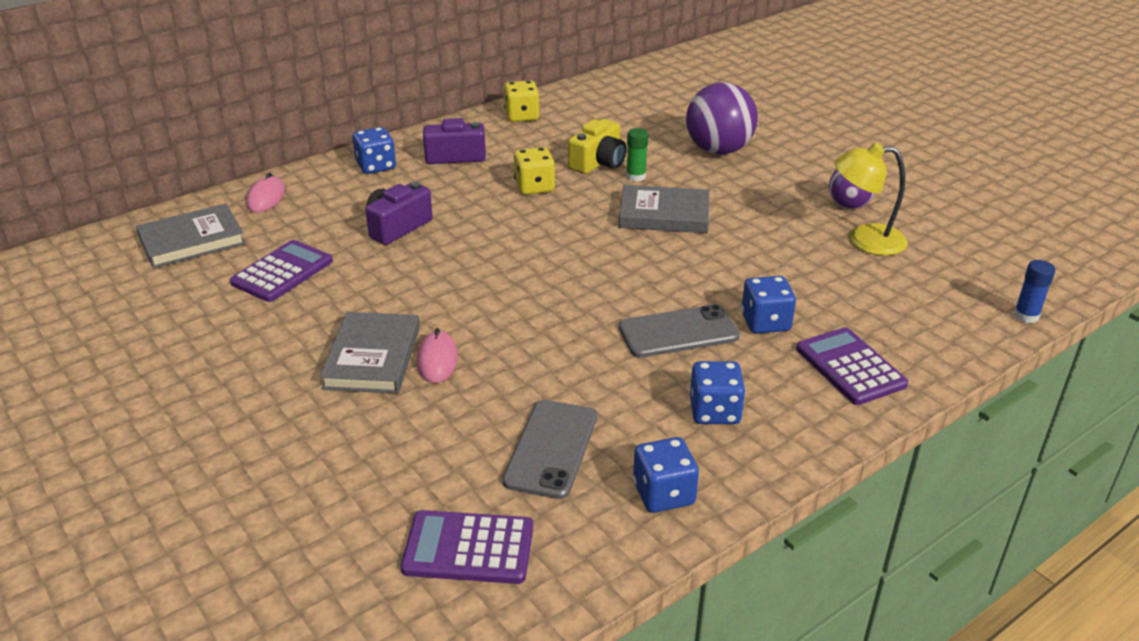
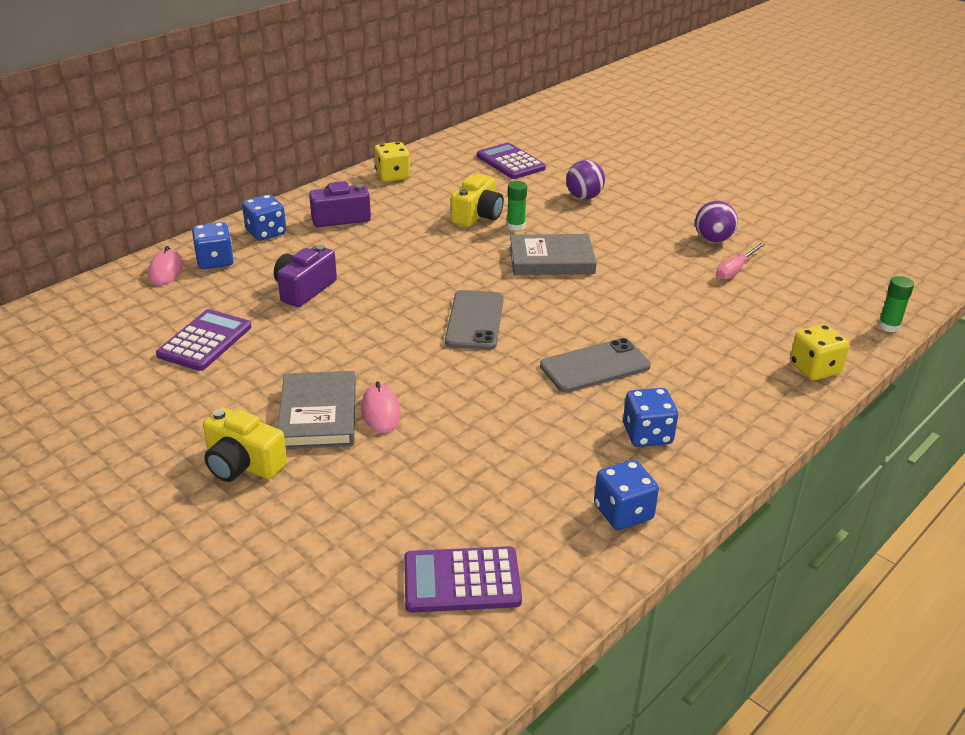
camera: 10 degrees left, 0 degrees up
grey book [136,204,246,268] -> none
grey phone [502,400,597,499] -> grey phone moved to [445,290,504,350]
yellow dice [514,147,555,195] -> yellow dice moved to [790,324,849,381]
purple ball [686,82,758,154] -> purple ball [566,160,605,199], size x0.60
blue dice [741,276,796,334] -> blue dice moved to [192,222,234,269]
purple calculator [796,327,908,405] -> purple calculator moved to [477,143,546,179]
yellow lamp [834,143,908,256] -> pink screwdriver [716,243,765,280]
blue glue stick [1014,260,1055,323] -> green glue stick [878,276,914,332]
none -> yellow camera [203,407,287,482]

